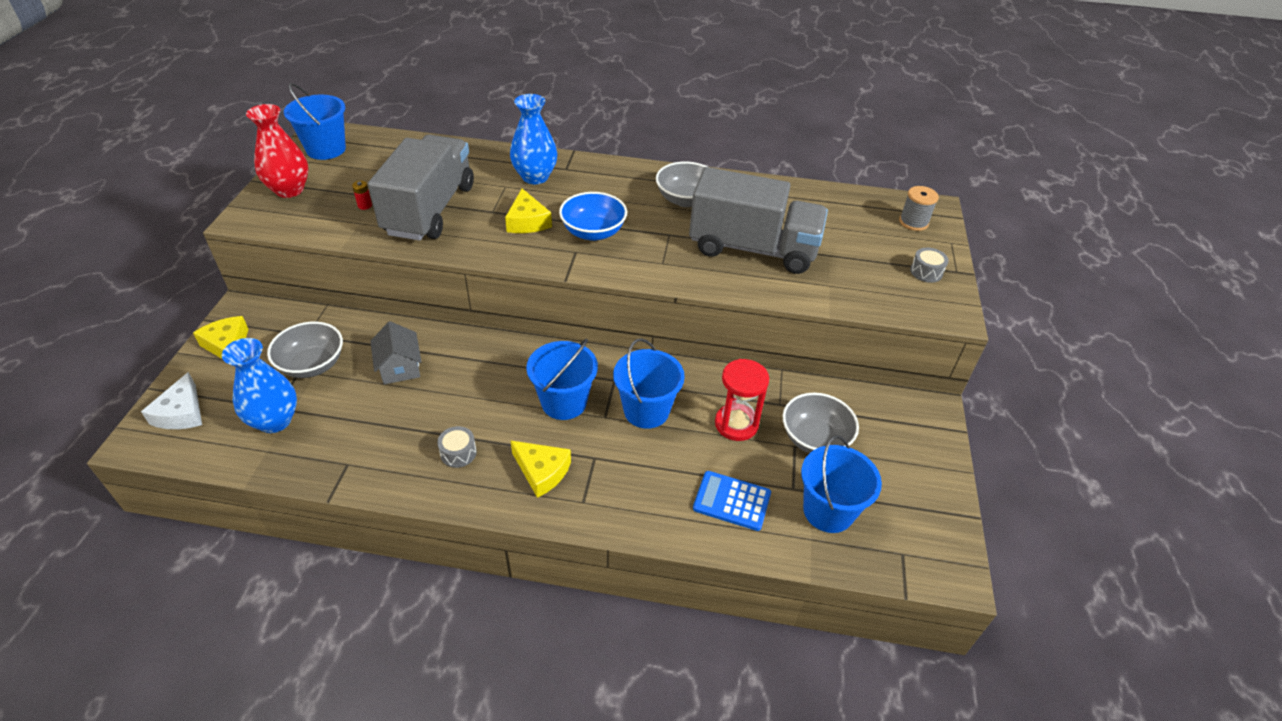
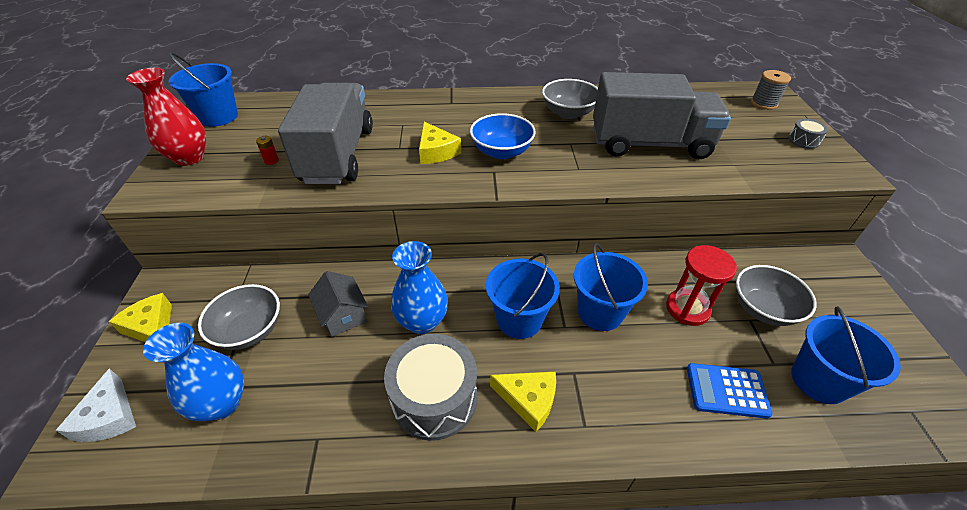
camera: 10 degrees left, 0 degrees up
grey drum [437,426,477,468] -> grey drum [384,334,477,441], size x2.24
blue vase [510,94,557,184] -> blue vase moved to [391,241,448,334]

